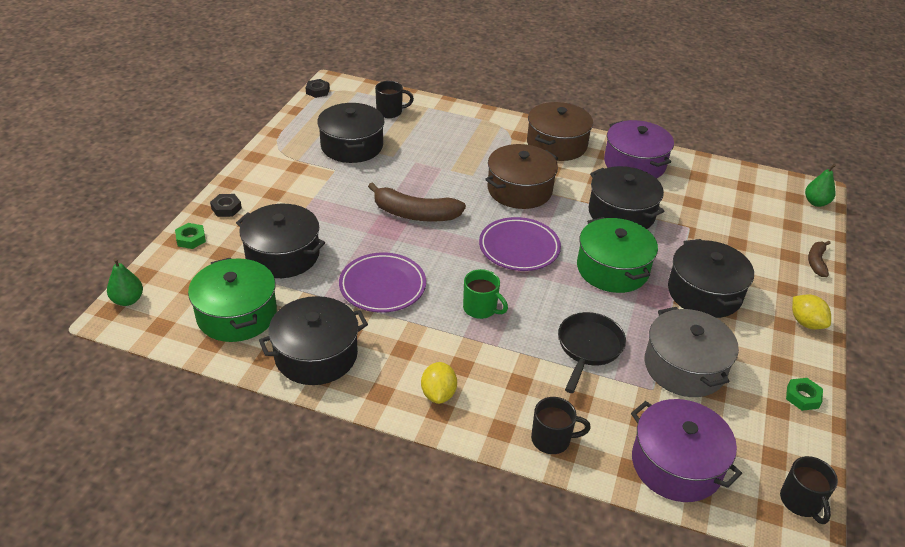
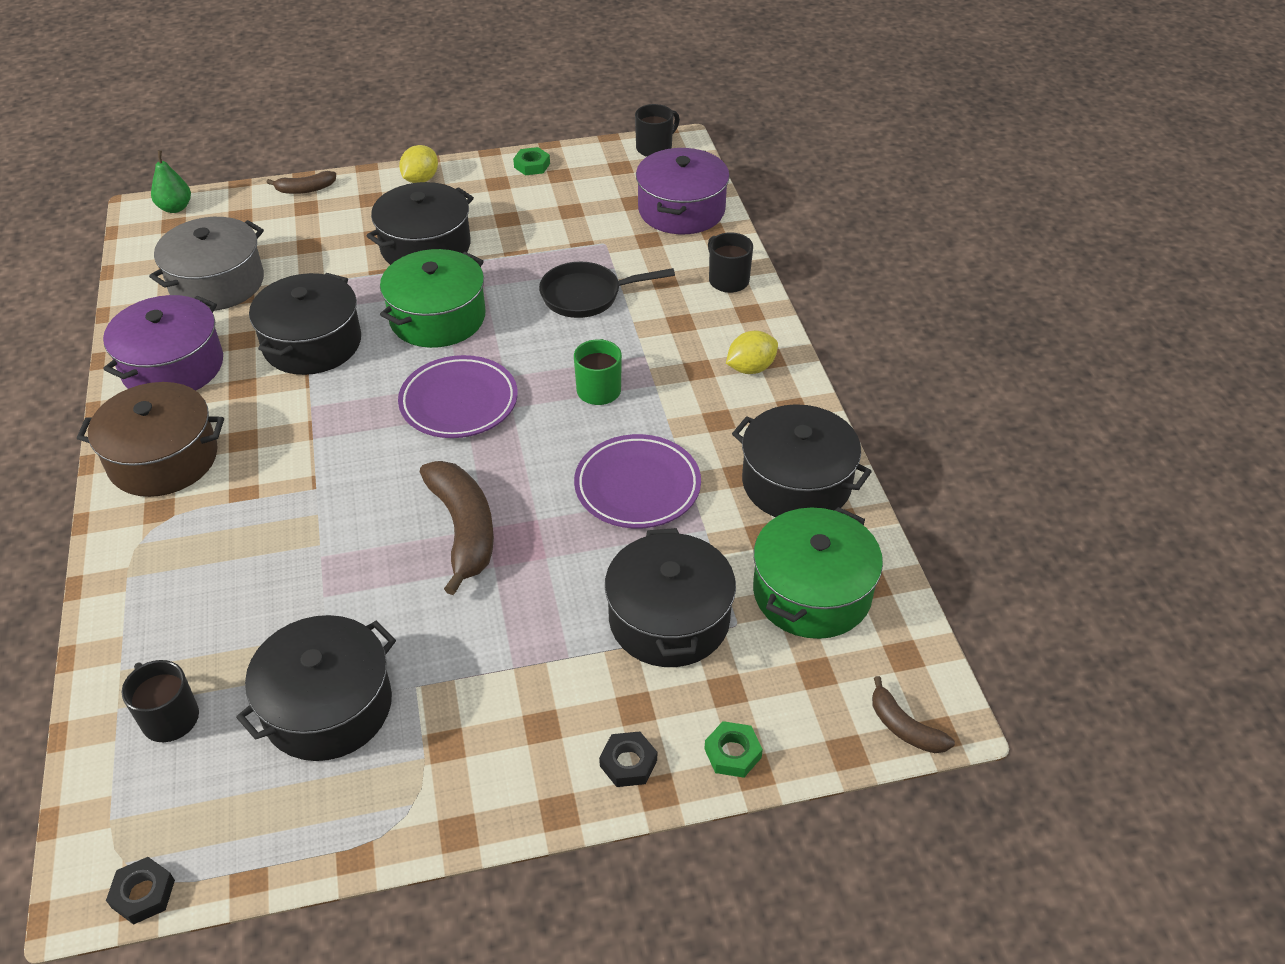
camera: 120 degrees left, 5 degrees up
green pear [107,258,143,306] -> brown banana [872,676,955,753]
brown pot [485,144,558,209] -> none
grey pot [645,307,739,397] -> grey pot moved to [149,217,264,311]

